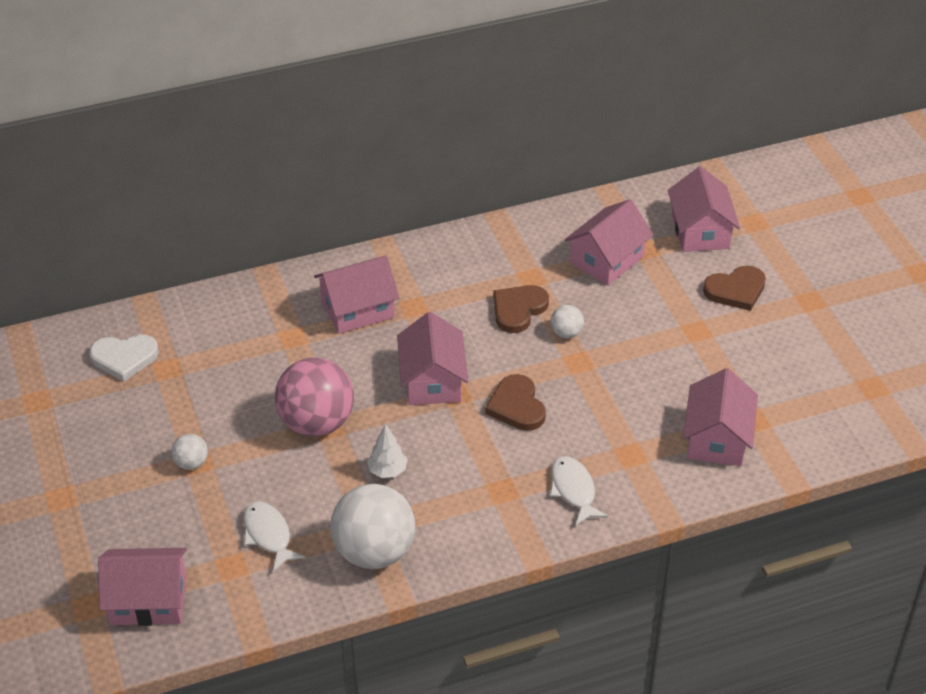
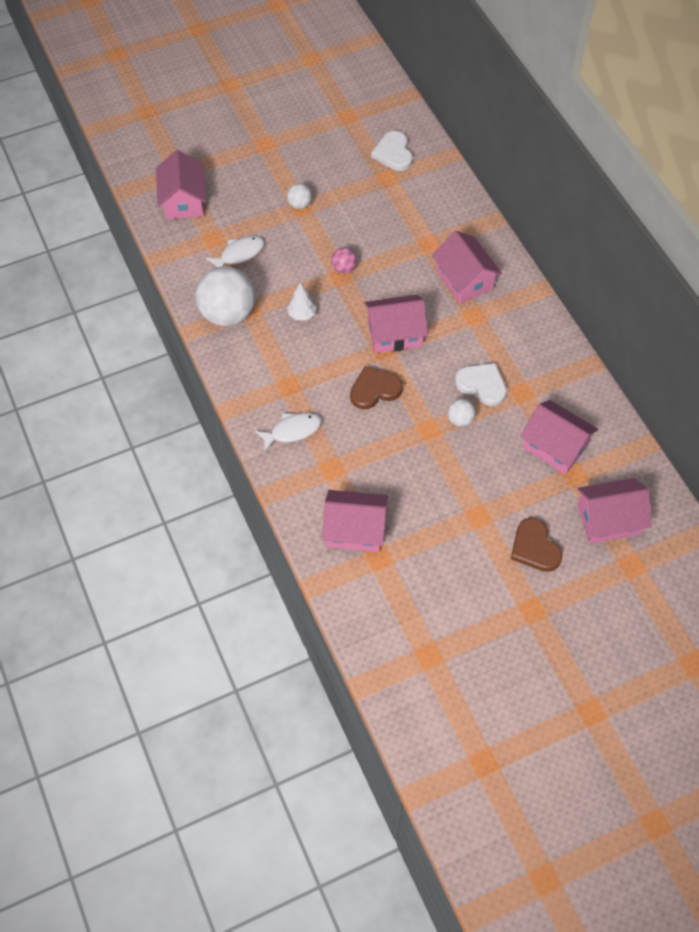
camera: 85 degrees right, 15 degrees up
pink ball [275,357,354,436] -> pink ball [331,247,357,273], size x0.45
brown heart [493,285,549,333] -> white heart [455,363,507,406]

